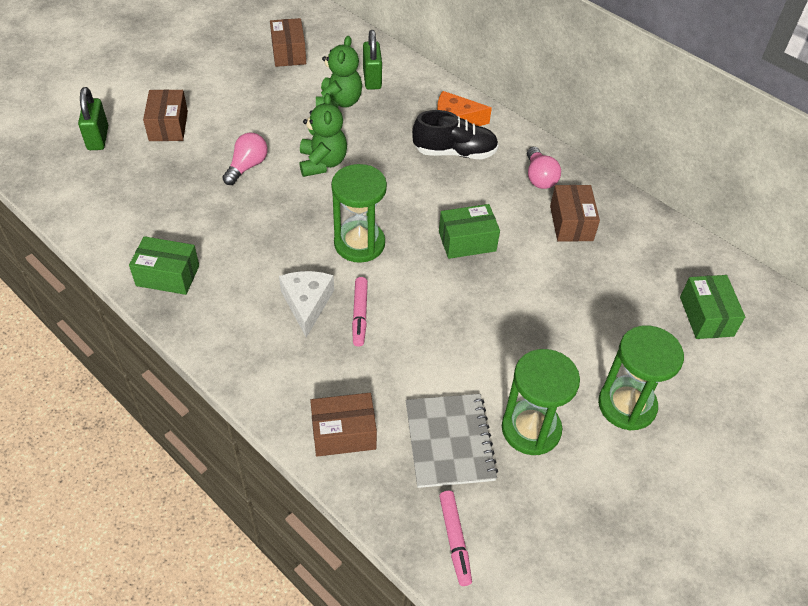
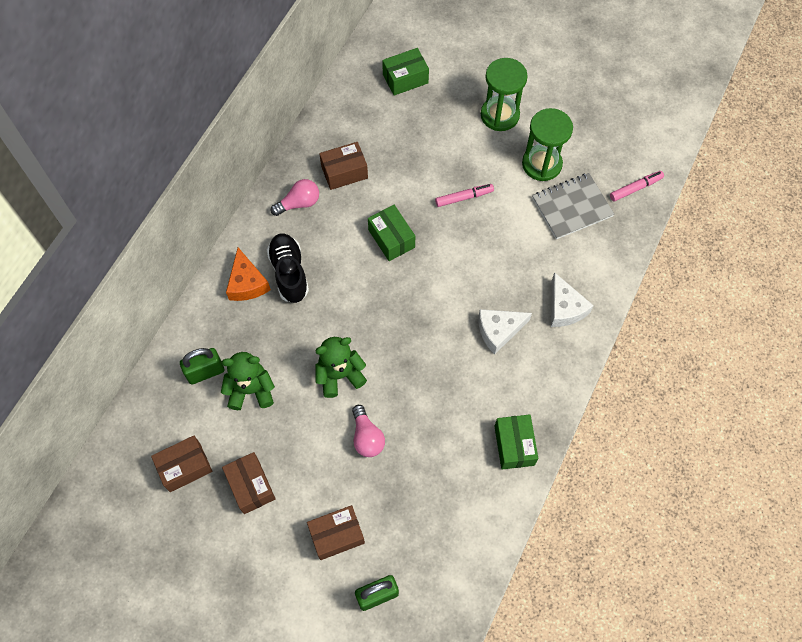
camera: 105 degrees left, 15 degrees up
pink light bulb [222,133,268,185] -> pink light bulb turned 120 degrees counterclockwise [352,405,385,457]
brown box [310,393,377,457] -> brown box moved to [222,452,276,514]
green hourglass [331,164,387,263] -> none
pink marker [352,277,368,347] -> pink marker moved to [435,184,494,207]
none -> white cheese [551,272,594,327]

